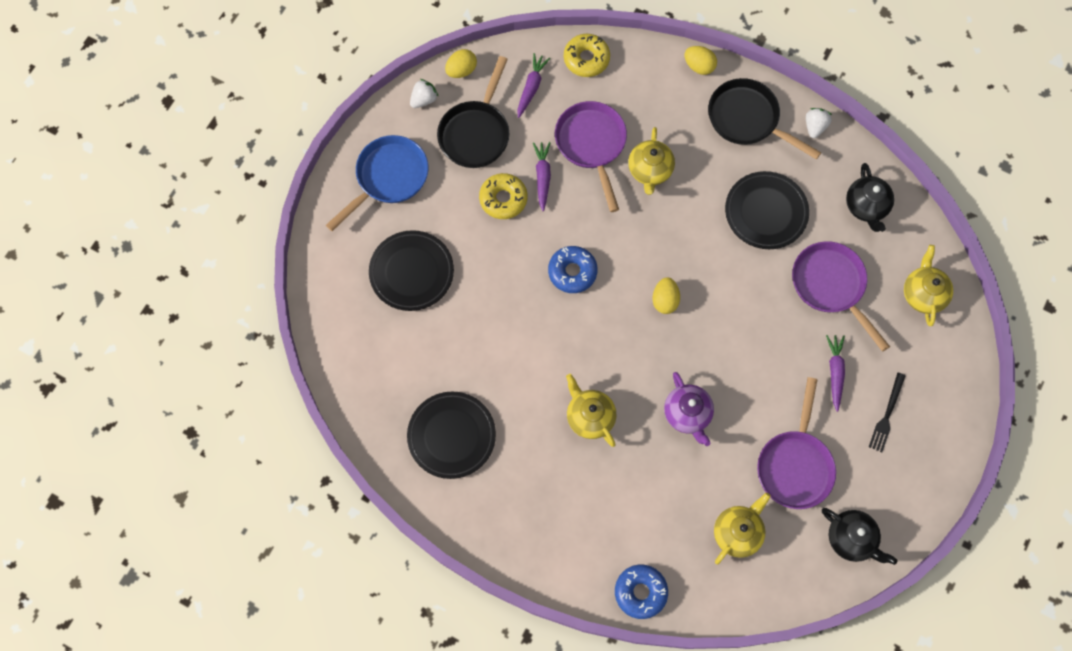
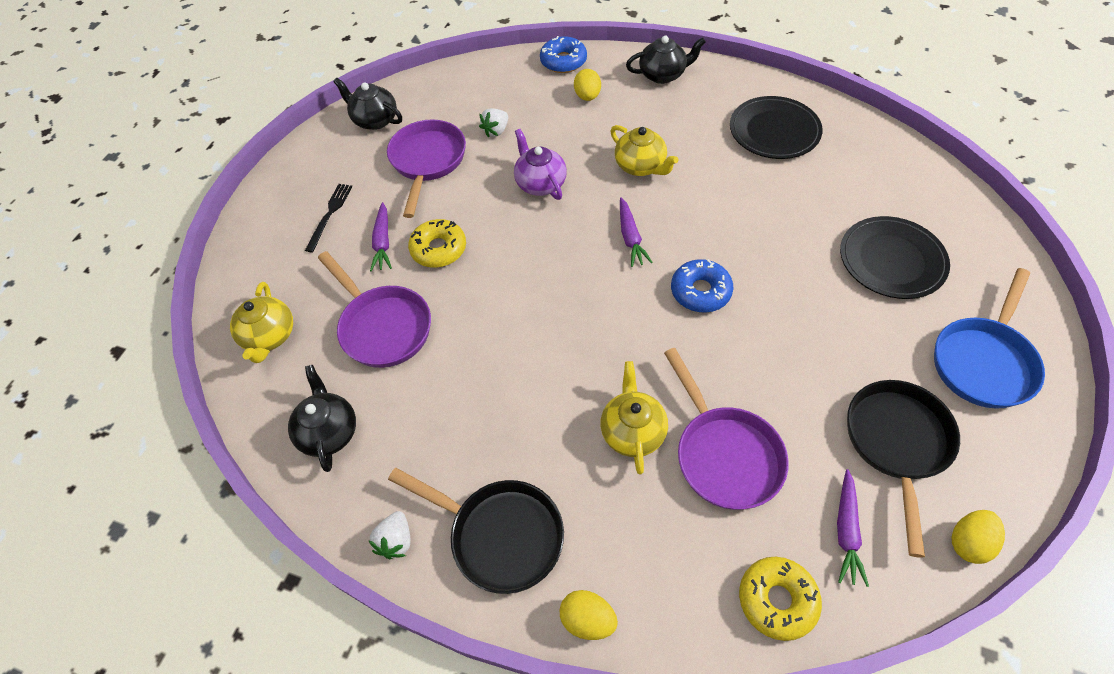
camera: 175 degrees right, 15 degrees down
white strawberry [410,79,439,108] -> white strawberry moved to [479,108,508,137]
yellow donut [479,173,527,219] -> yellow donut moved to [408,219,466,268]
purple carrot [533,142,551,211] -> purple carrot moved to [620,197,653,267]
yellow egg [652,277,680,314] -> yellow egg moved to [574,69,601,101]
yellow teapot [714,493,771,564] -> none
black plate [725,171,809,249] -> none
none -> black teapot [626,36,706,84]

